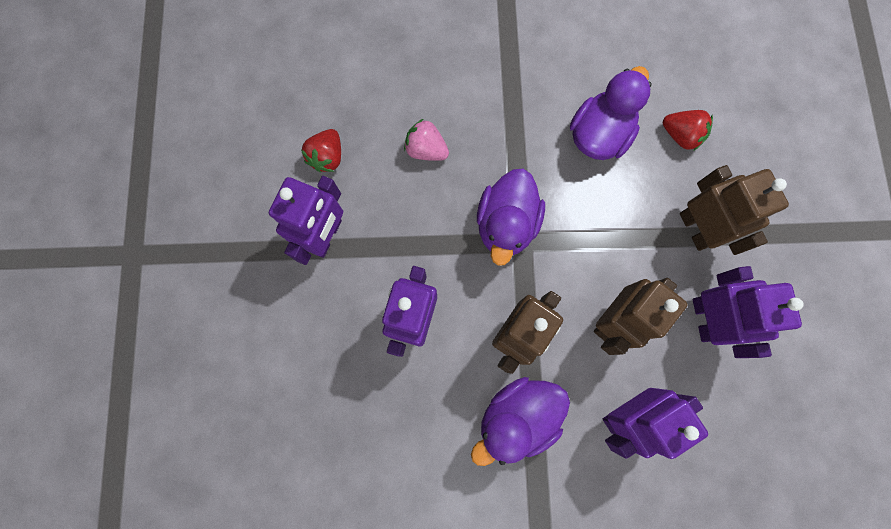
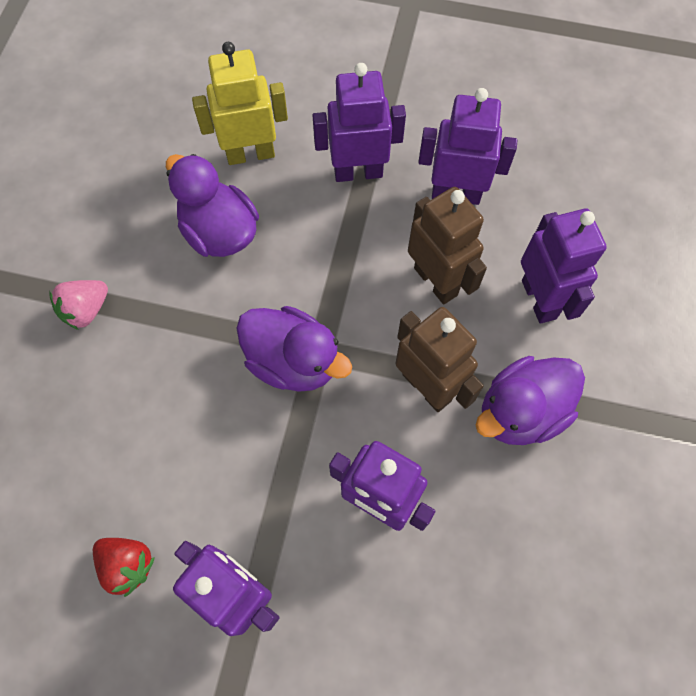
camera: 75 degrees left, 10 degrees down
pink strawberry [404,119,449,161] -> pink strawberry moved to [49,280,108,330]
purple duck [471,377,570,466] -> purple duck turned 75 degrees clockwise [476,356,585,445]
red strawberry [663,110,713,151] -> yellow robot [192,42,288,165]
brown robot [680,165,789,255] -> purple robot [312,63,406,182]

